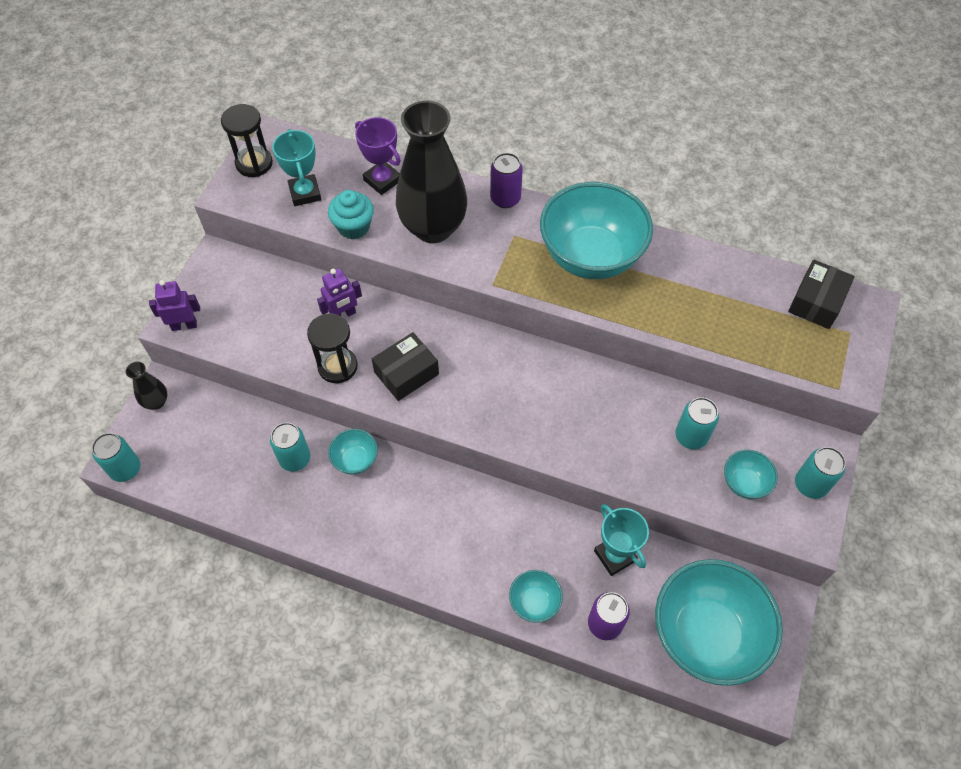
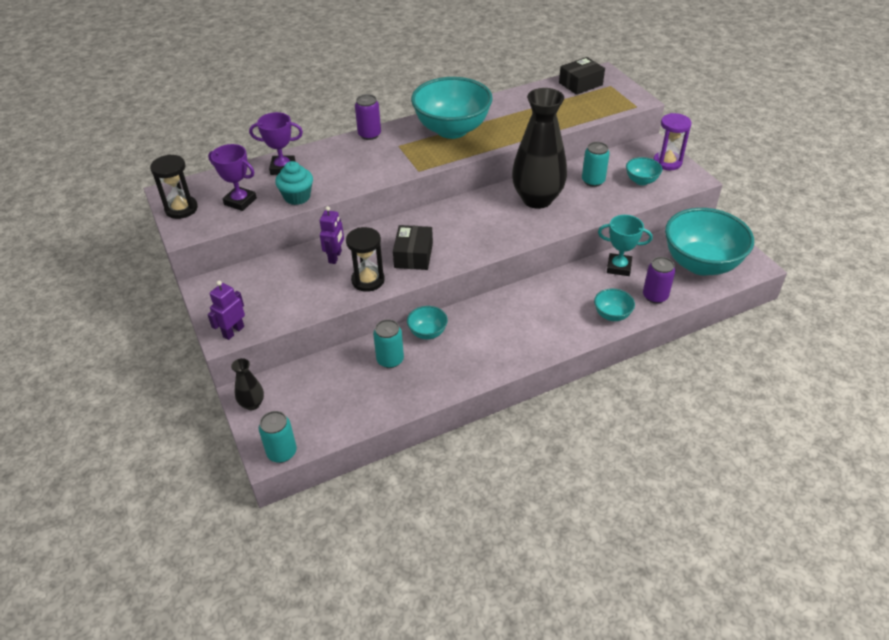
camera: 45 degrees left, 15 degrees down
turquoise trophy [272,129,321,206] -> purple trophy [208,144,257,211]
black vase [396,101,467,243] -> black vase moved to [512,88,567,209]
black box [788,260,855,329] -> black box turned 75 degrees clockwise [559,57,605,95]
turquoise can [795,447,846,499] -> purple hourglass [653,113,692,170]

